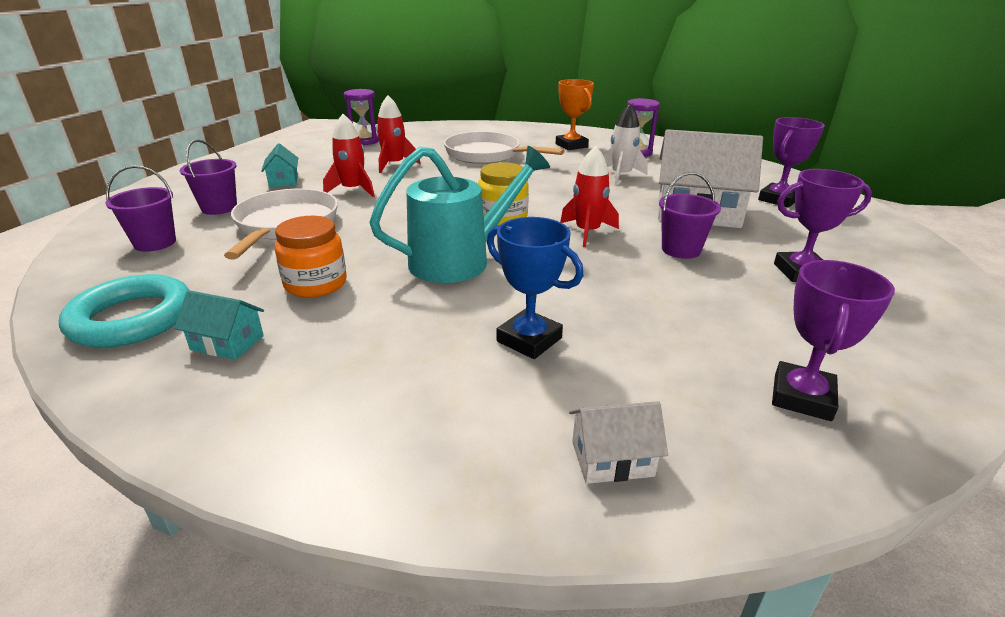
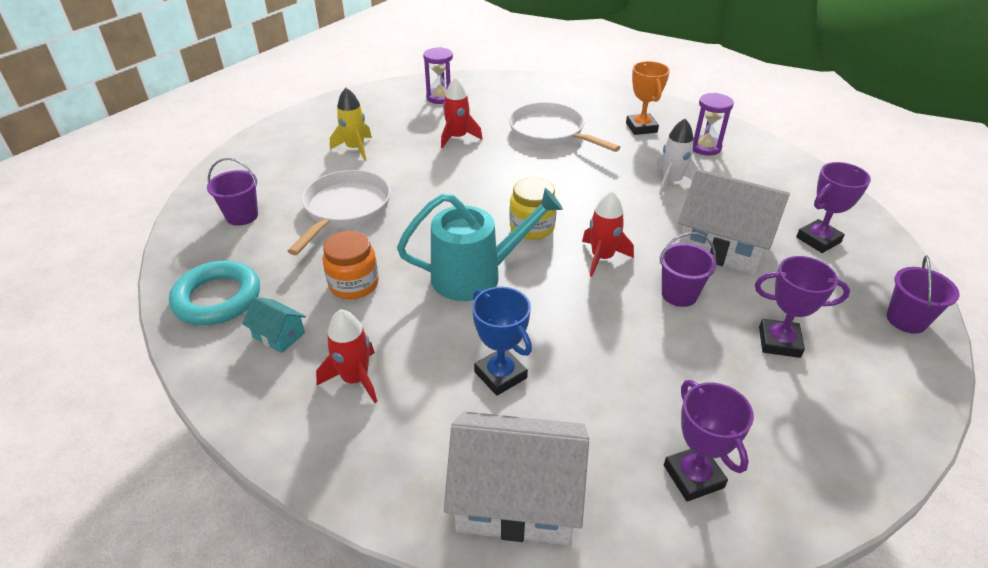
camera: 15 degrees right, 10 degrees up
purple bucket [180,139,237,215] -> purple bucket moved to [887,255,959,334]
turquoise house [261,143,298,187] -> yellow rocket [330,88,372,161]
red rocket [323,114,375,197] -> red rocket moved to [316,309,377,403]
white house [569,401,668,484] -> white house [444,412,589,545], size x2.16
purple trophy [772,260,895,421] -> purple trophy turned 60 degrees counterclockwise [664,380,754,502]

